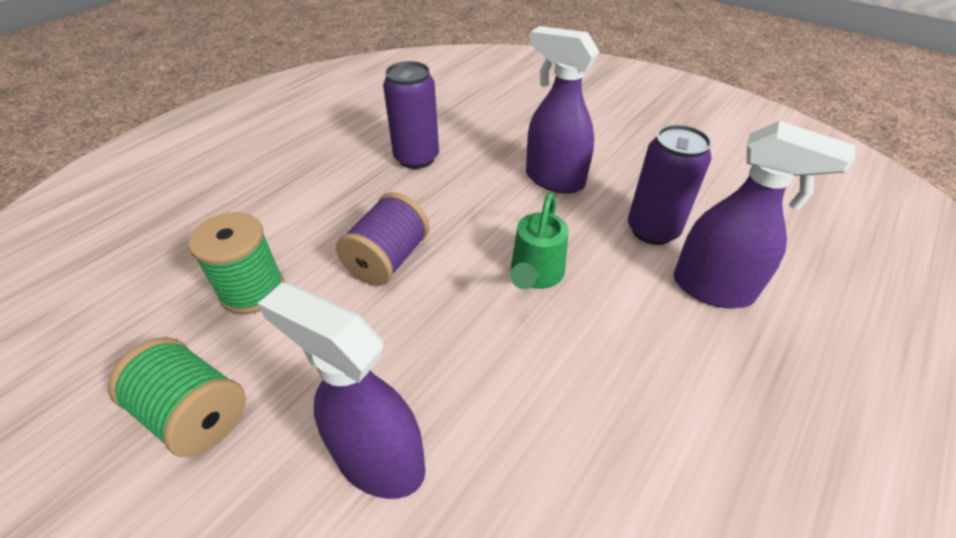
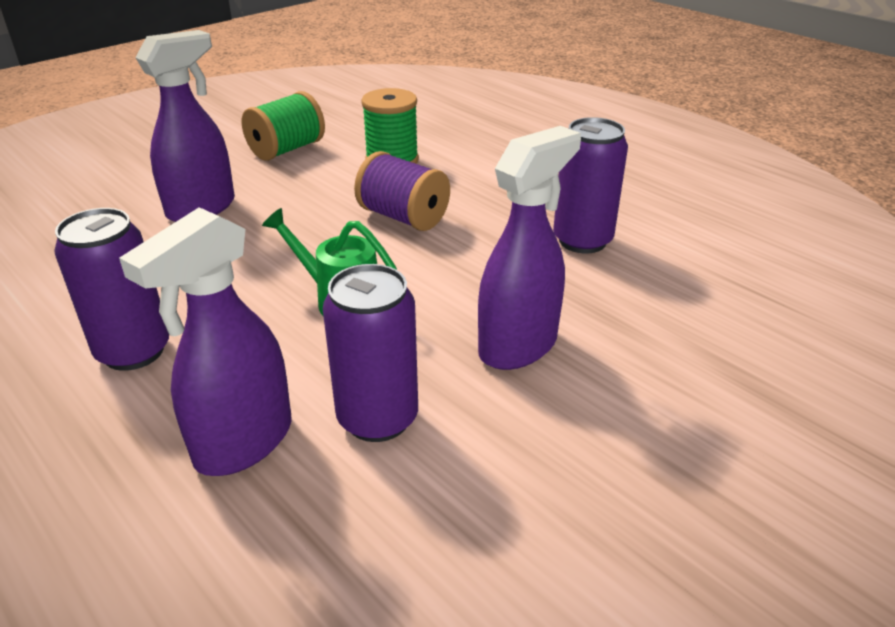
camera: 100 degrees right, 10 degrees down
none -> purple can [54,208,169,371]

